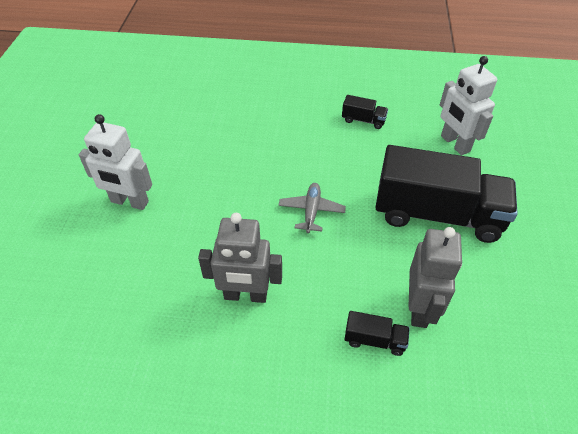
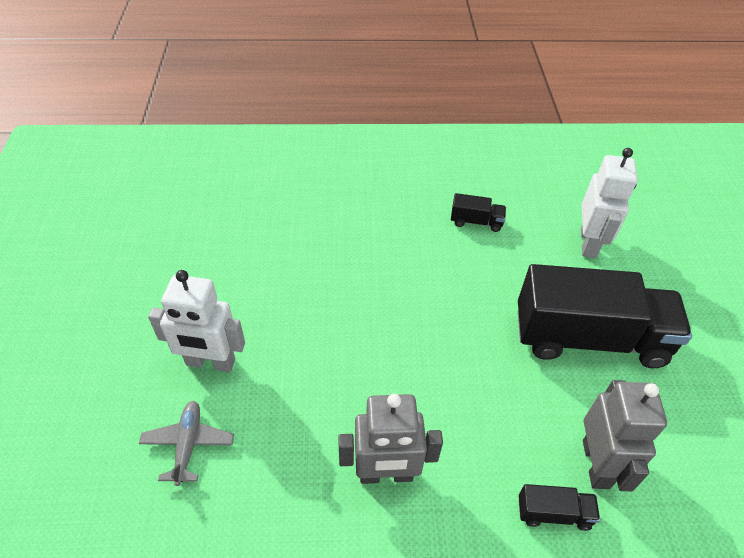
camera: 10 degrees left, 0 degrees up
grey plane [278,183,346,233] -> grey plane moved to [139,401,234,486]
white robot [440,56,497,155] -> white robot turned 135 degrees counterclockwise [581,148,638,258]

